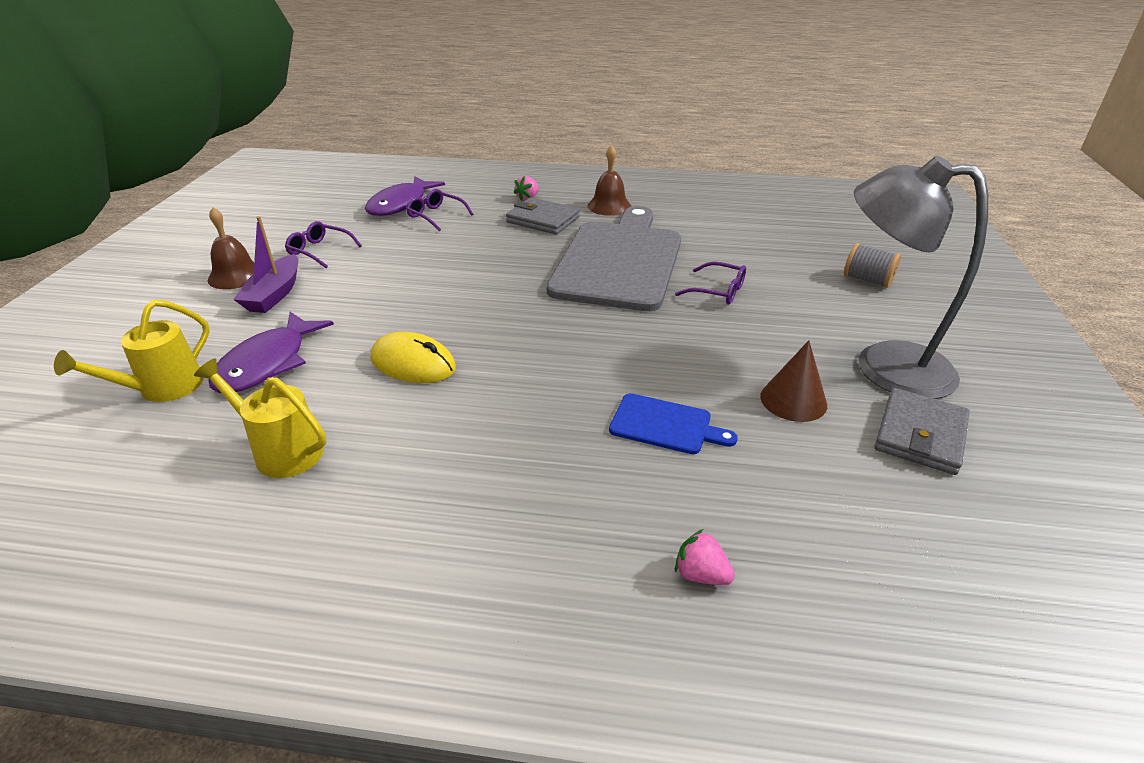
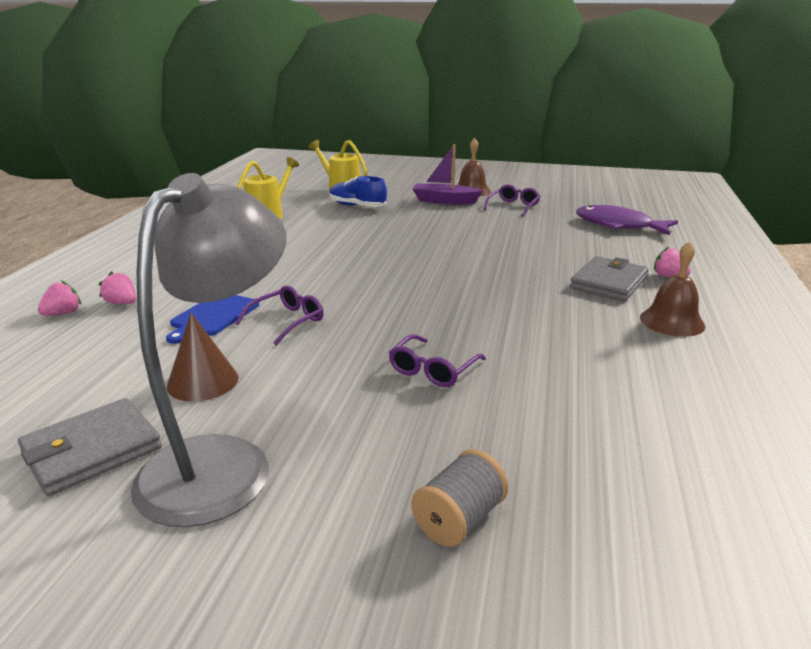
camera: 95 degrees right, 10 degrees down
purple fish [208,312,334,393] -> blue shoe [329,176,387,207]
yellow mouse [371,332,456,383] -> none
purple glasses [406,189,473,231] -> purple glasses moved to [235,285,324,345]
grey cutting board [547,206,681,311] -> none
grey wallet [875,388,970,475] -> grey wallet turned 75 degrees counterclockwise [18,398,162,496]
none -> pink strawberry [99,271,136,304]

